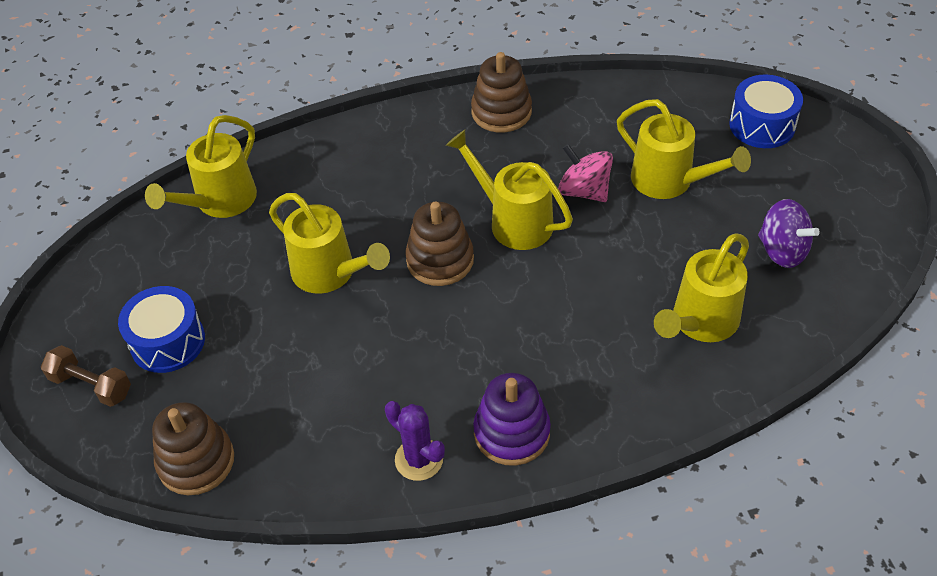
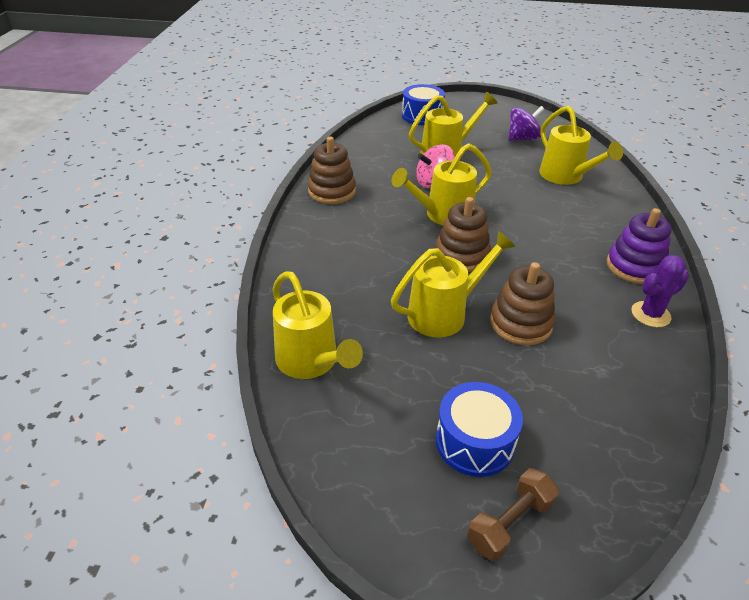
camera: 70 degrees left, 10 degrees down
brown stacking toy [152,402,234,495] -> brown stacking toy moved to [490,262,555,345]

